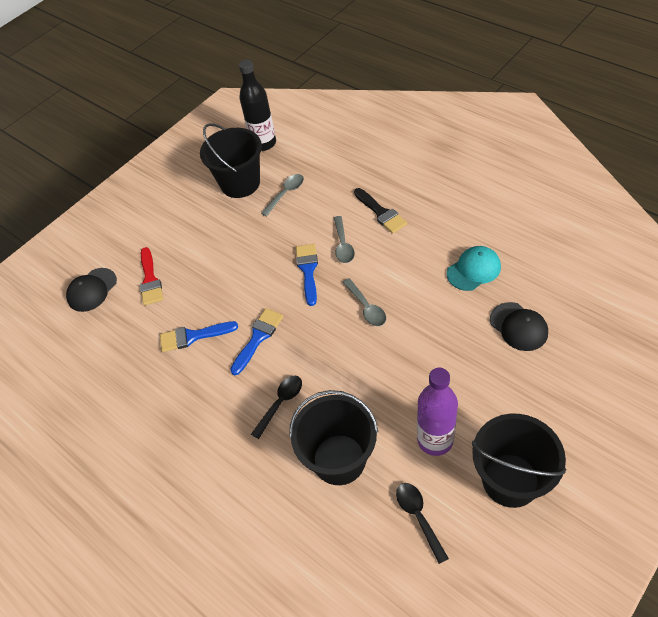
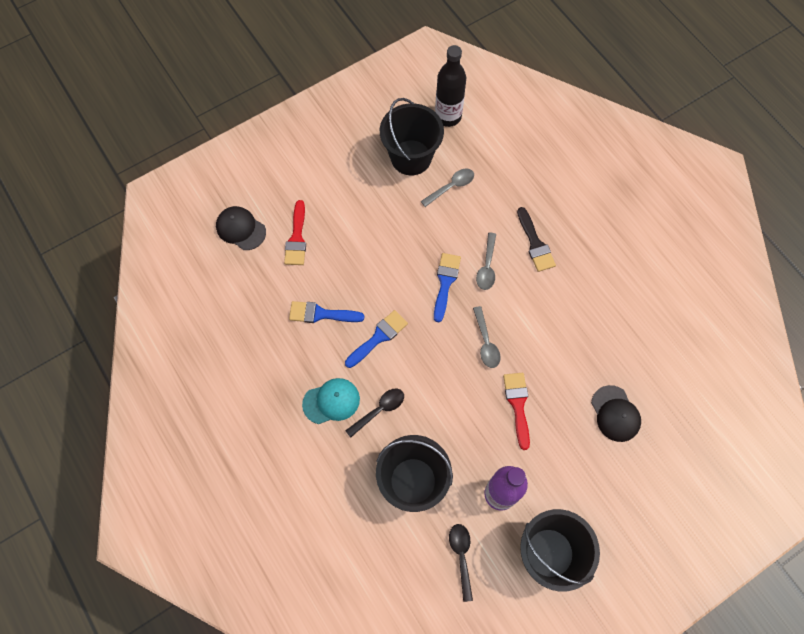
camera: 10 degrees right, 15 degrees up
black cap [66,268,117,312] -> black cap turned 75 degrees clockwise [216,206,266,250]
turquoise cap [447,246,501,291] -> turquoise cap moved to [302,378,360,424]
none -> red brush [503,373,530,450]

